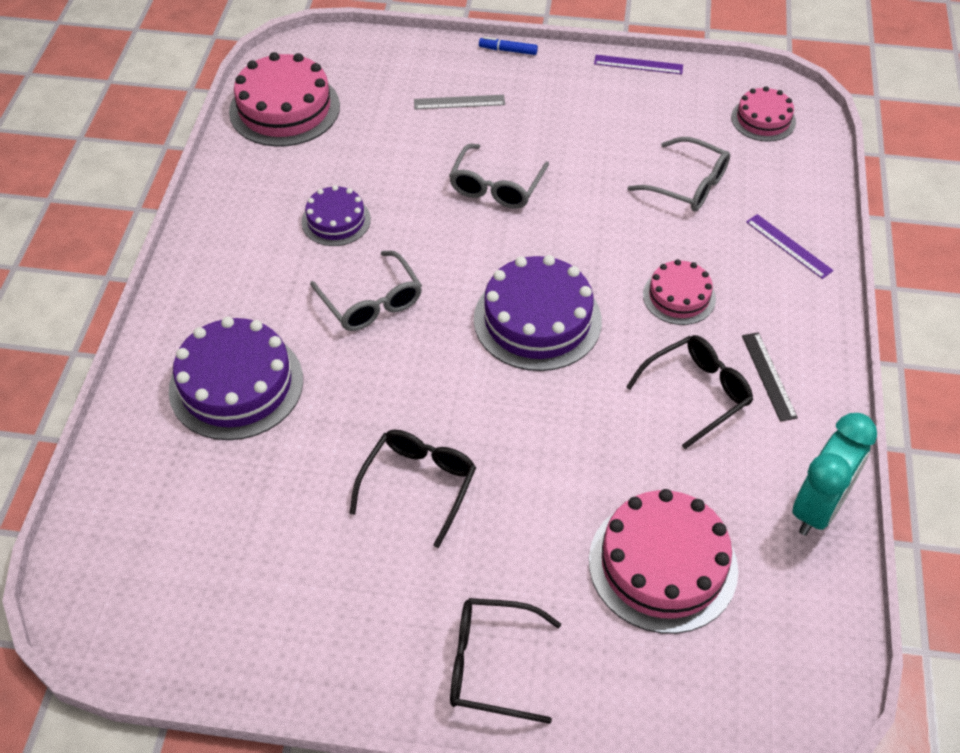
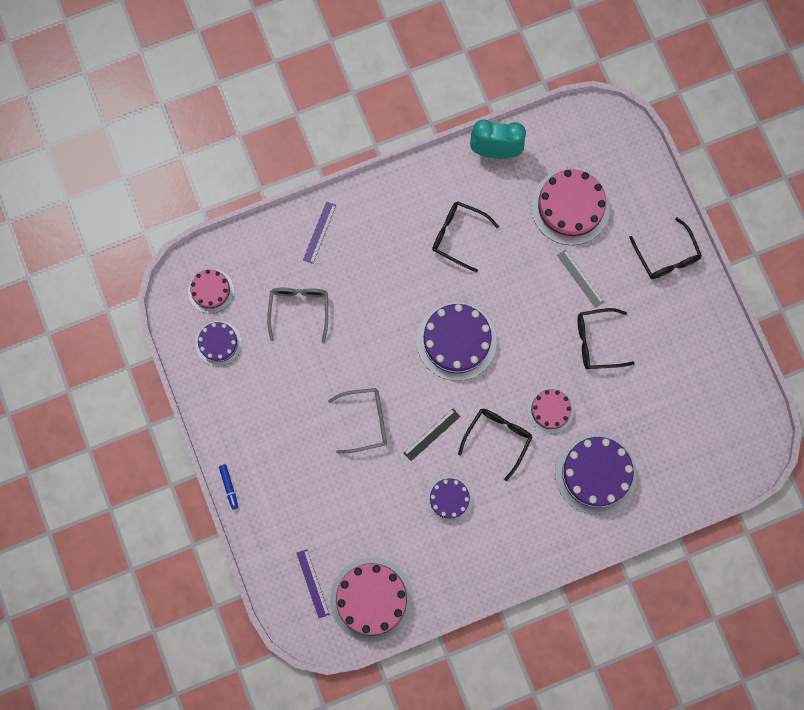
camera: 120 degrees left, 25 degrees up
grey glasses [310,251,422,331] -> black glasses [458,409,532,481]
grey ruler [414,95,505,109] -> grey ruler moved to [557,249,604,308]
purple ruler [594,55,683,74] -> purple ruler moved to [296,549,330,618]
pink cake [643,259,716,325] -> pink cake moved to [527,387,574,434]
black ruler [742,332,798,422] -> black ruler moved to [404,409,461,461]
none -> purple cake [196,321,242,366]

